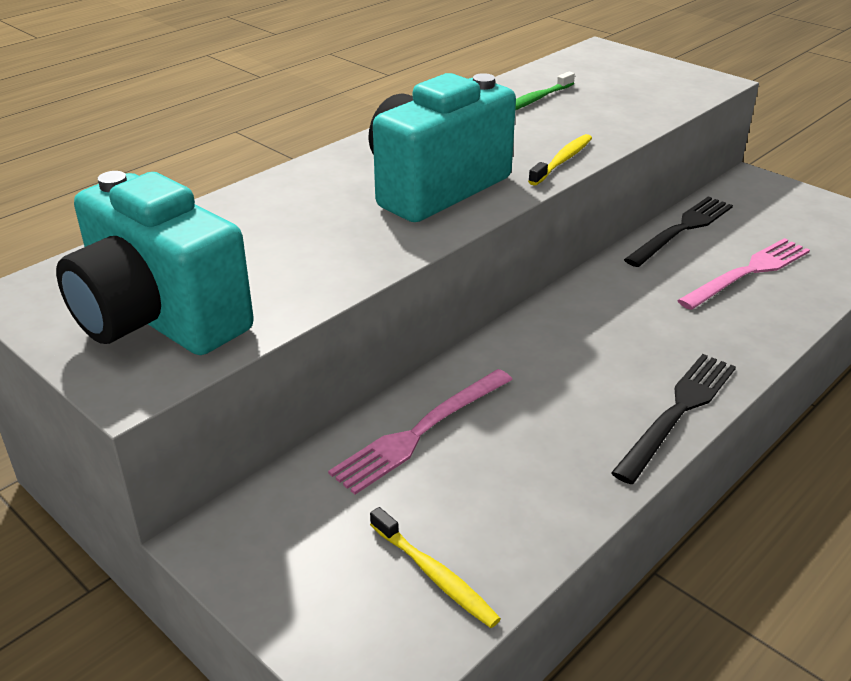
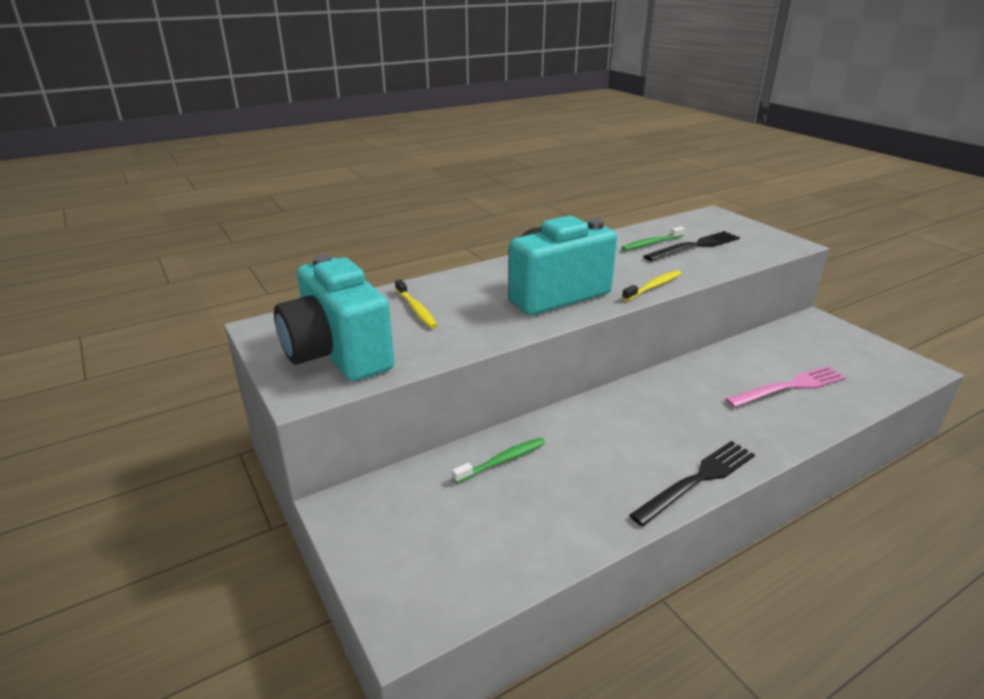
camera: 15 degrees right, 5 degrees down
pink fork [328,369,513,495] -> green toothbrush [452,438,546,483]
yellow toothbrush [370,507,501,628] -> yellow toothbrush moved to [395,279,438,328]
black fork [624,196,733,267] -> black fork moved to [643,231,740,261]

